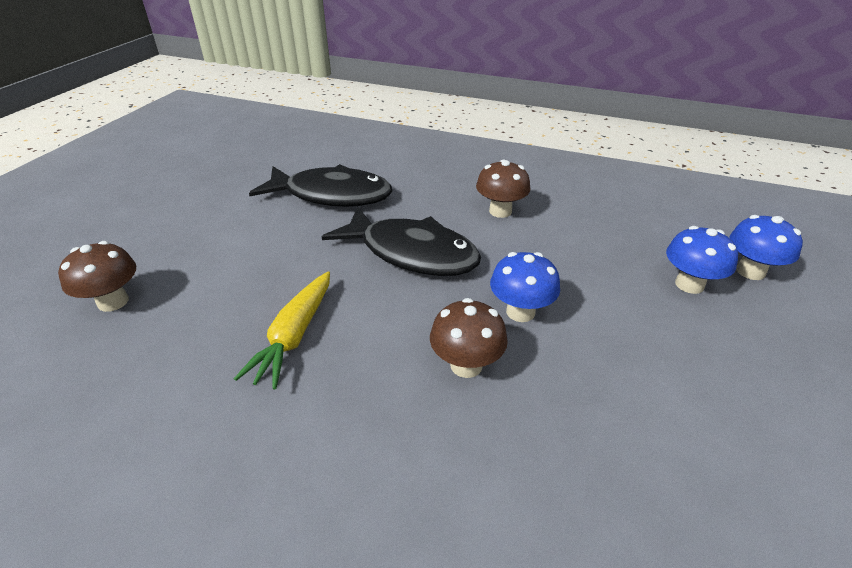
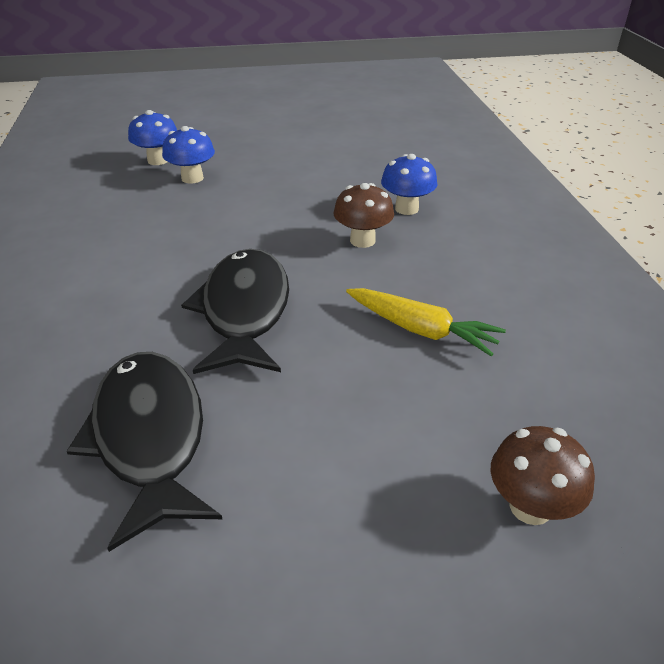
camera: 120 degrees left, 0 degrees up
yellow carrot [234,271,330,389] -> yellow carrot turned 45 degrees clockwise [346,288,506,356]
brown mushroom [476,160,530,218] -> none
blue mushroom [490,252,560,322] -> blue mushroom moved to [381,154,438,215]

